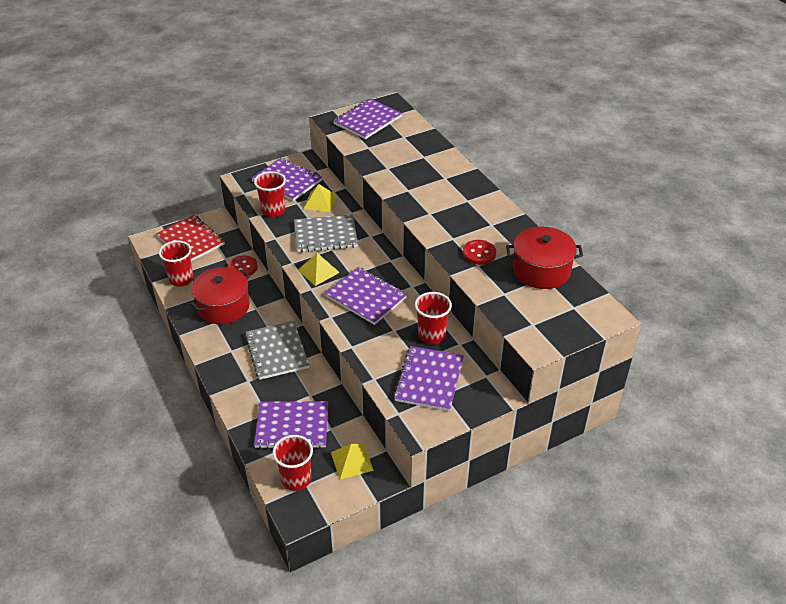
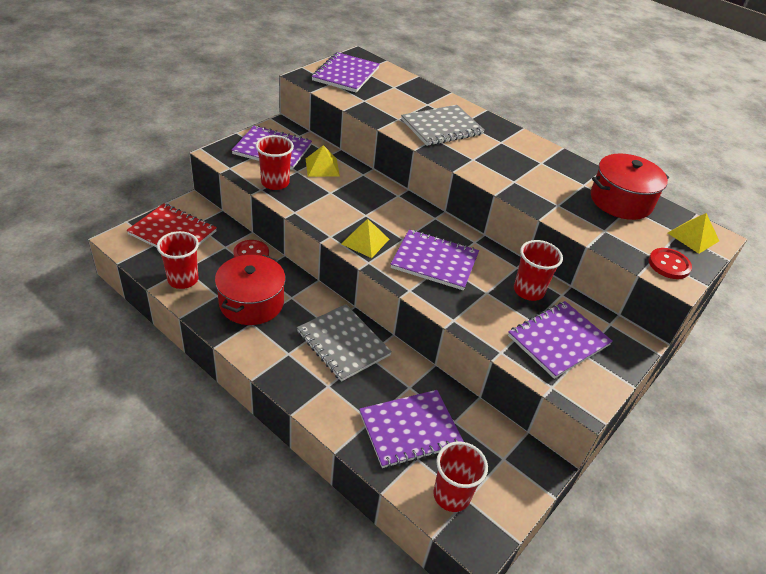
camera: 25 degrees left, 0 degrees up
grey notebook [294,214,358,252] -> grey notebook moved to [401,105,485,146]
yellow pyramid [331,444,374,479] -> yellow pyramid moved to [668,213,719,254]
purple notebook [393,346,464,411] -> purple notebook turned 60 degrees clockwise [508,301,613,379]
red button [463,240,496,265] -> red button moved to [648,248,692,279]

